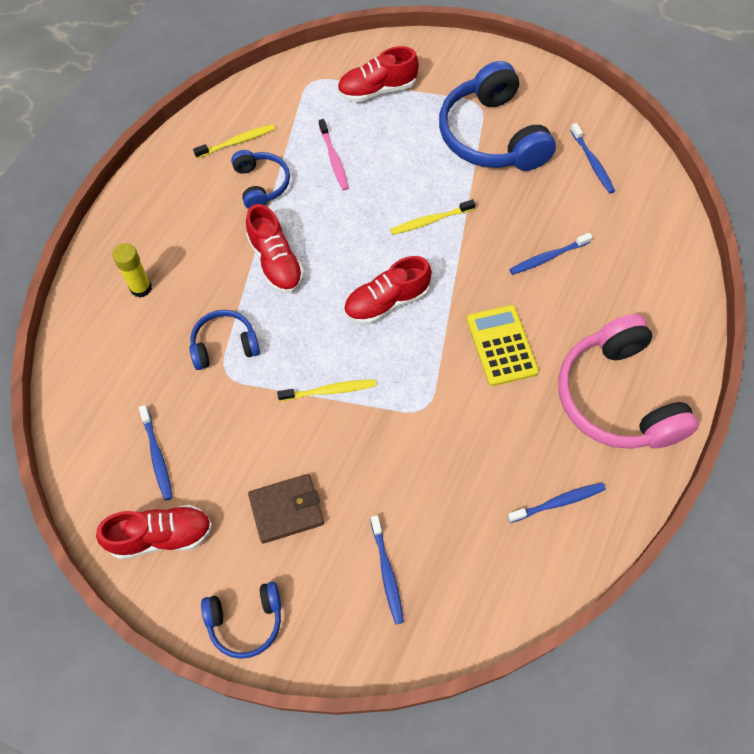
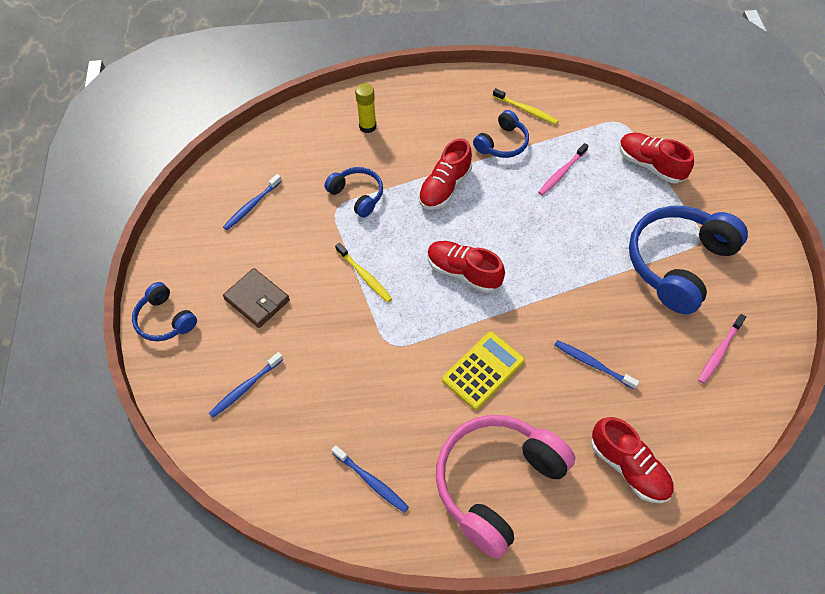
camera: 60 degrees right, 5 degrees down
red shoe [96,505,212,559] -> red shoe moved to [591,417,674,503]
yellow toothbrush [390,199,475,235] -> none
blue toothbrush [570,123,615,193] -> pink toothbrush [698,314,746,384]

